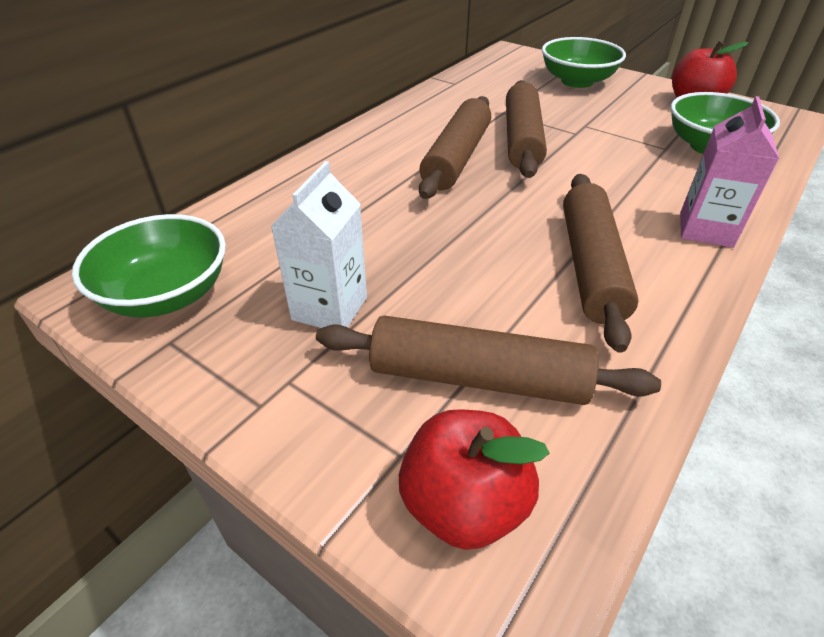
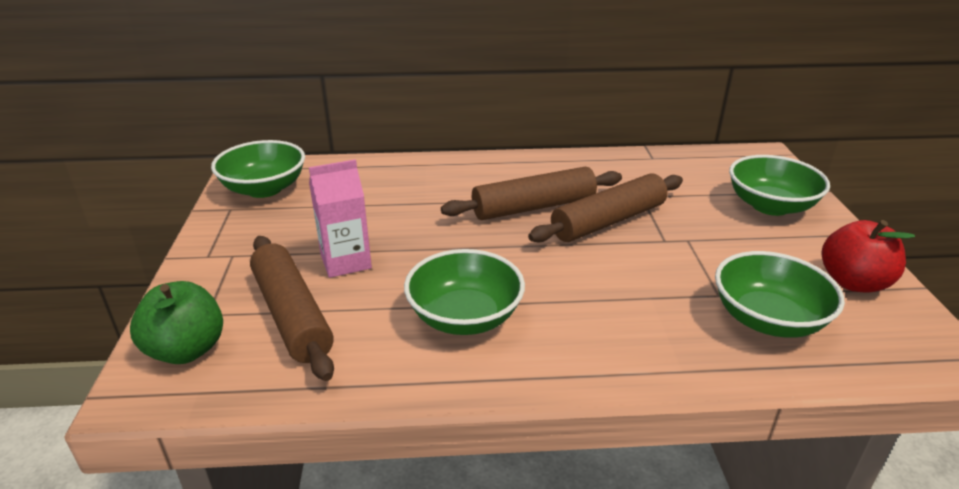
camera: 50 degrees right, 10 degrees down
white carton [271,161,367,328] -> none
red apple [399,409,550,550] -> green apple [130,281,223,364]
brown rolling pin [563,174,639,353] -> green bowl [404,249,525,335]
pink carton [680,96,779,248] -> pink carton moved to [309,159,372,278]

